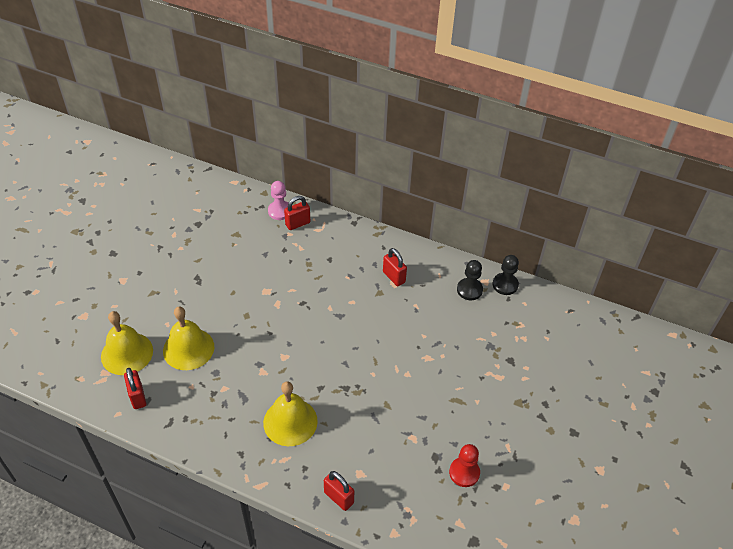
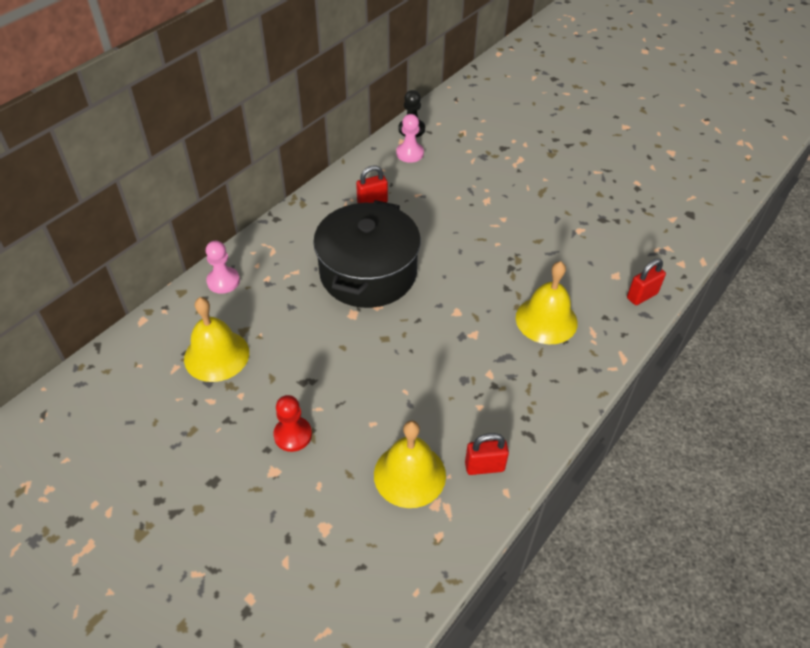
camera: 75 degrees left, 0 degrees up
yellow bell [163,307,214,370] -> yellow bell moved to [184,297,249,382]
red padlock [284,196,310,230] -> none
red pawn [449,444,480,487] -> red pawn moved to [273,395,312,452]
black pawn [457,260,483,300] -> pink pawn [396,114,424,163]
none -> black pot [313,200,421,308]

